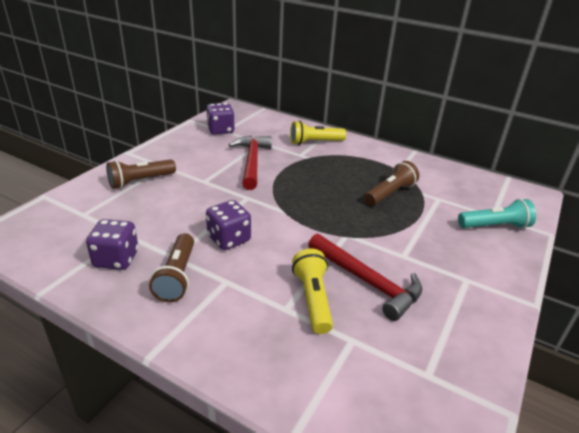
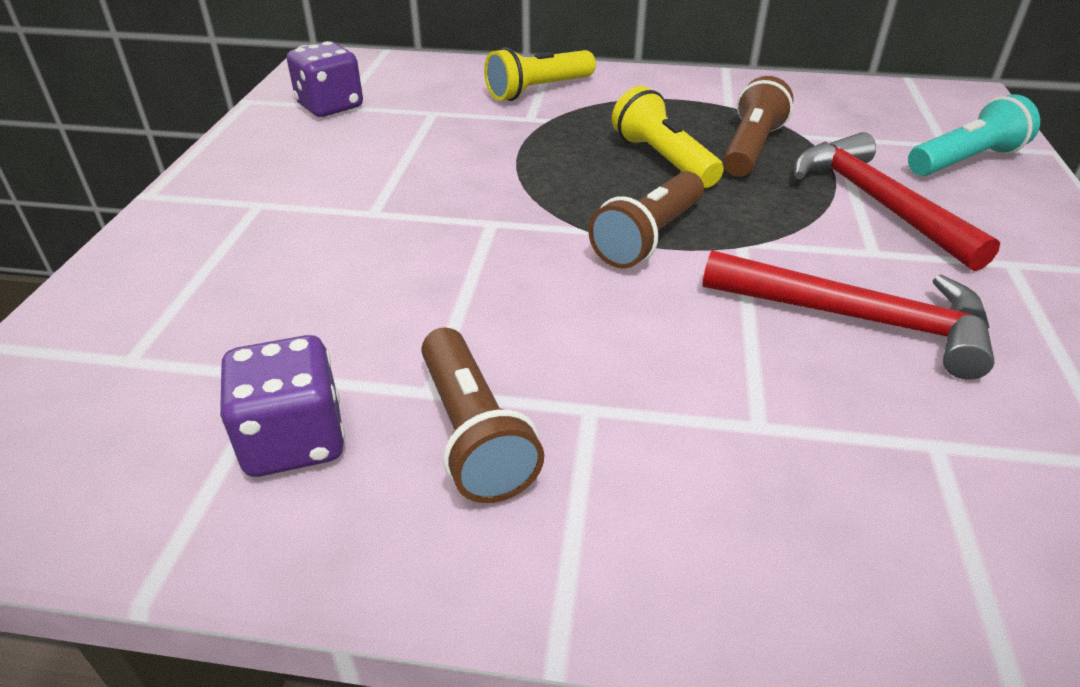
camera: 20 degrees left, 5 degrees up
brown flashlight [106,159,176,189] -> brown flashlight moved to [589,171,704,268]
purple dice [206,200,251,250] -> none
red hammer [229,136,272,190] -> red hammer moved to [794,132,1000,271]
yellow flashlight [292,248,333,334] -> yellow flashlight moved to [612,86,724,188]

